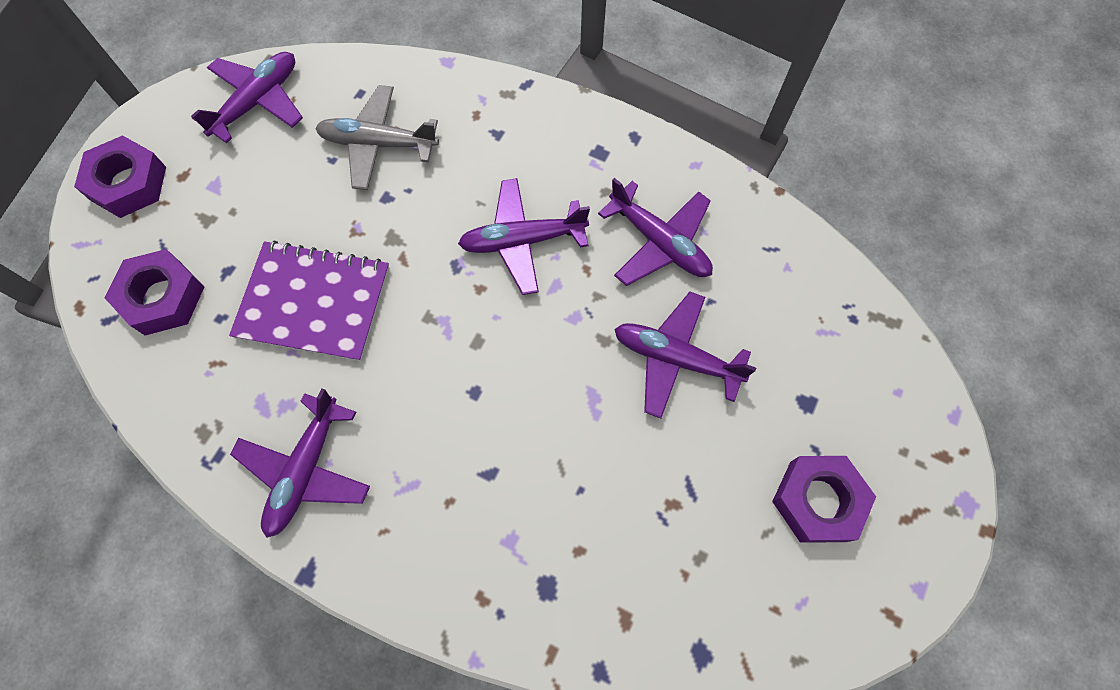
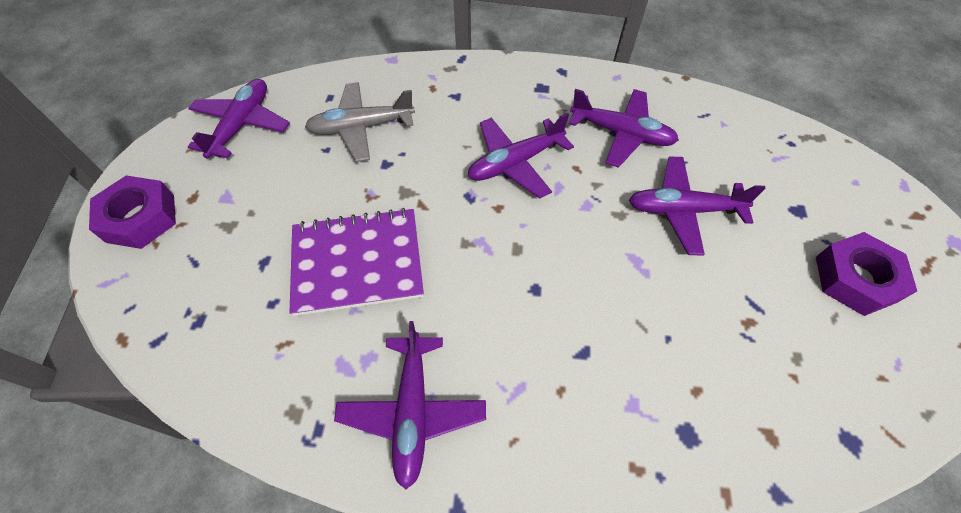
camera: 20 degrees left, 10 degrees down
purple nut [105,249,204,335] -> none

